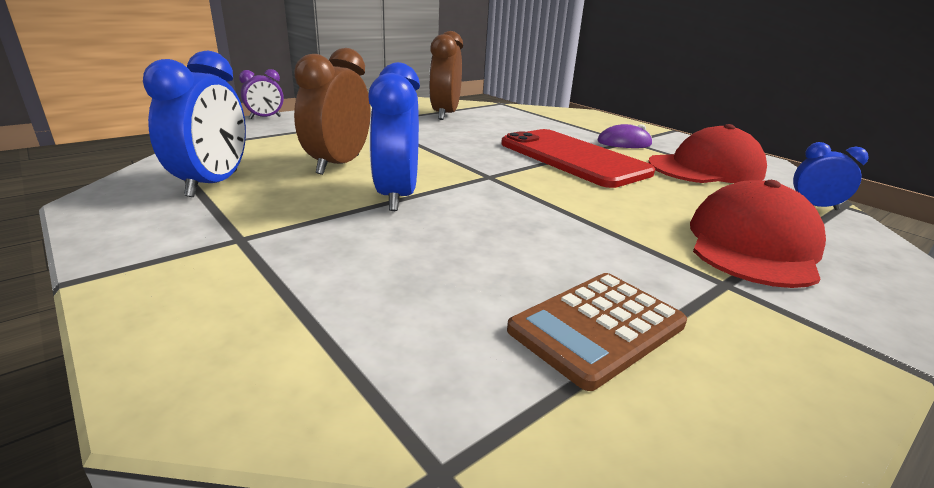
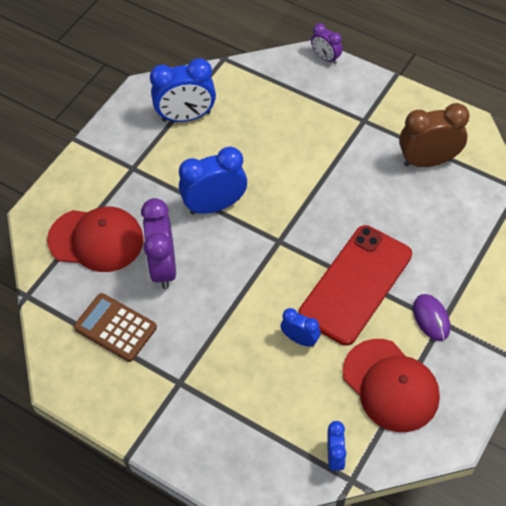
camera: 75 degrees right, 30 degrees up
brown clock [294,48,370,175] -> none
red cap [690,180,826,288] -> red cap moved to [47,206,144,272]
none -> purple clock [141,198,176,289]
none -> blue clock [281,308,321,347]

